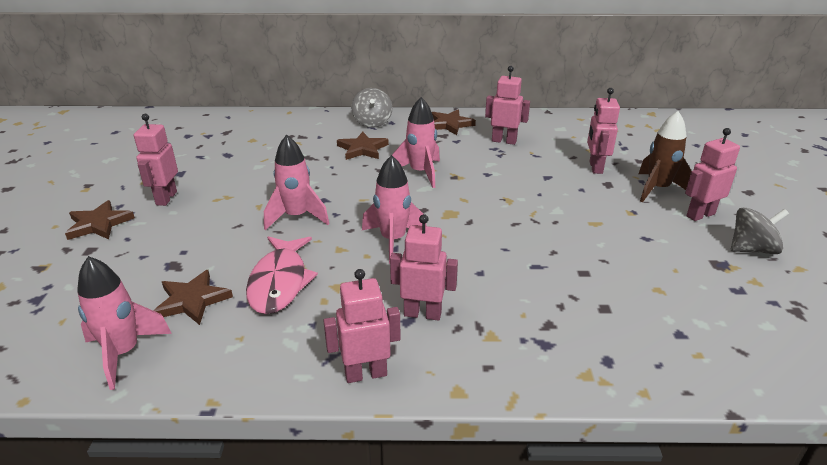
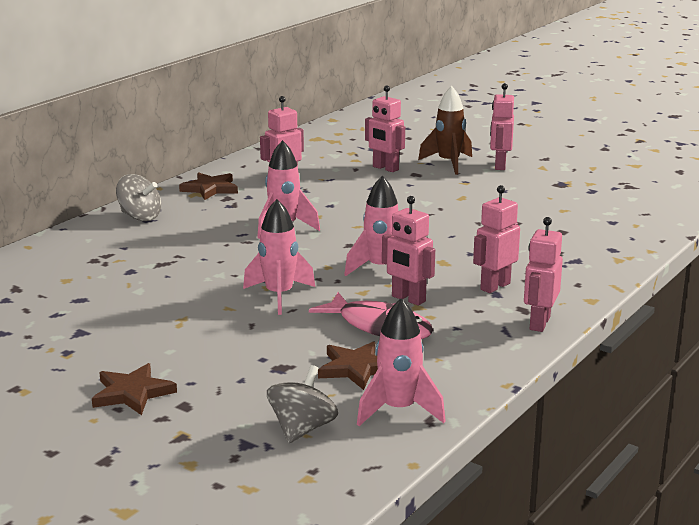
camera: 55 degrees left, 10 degrees down
pink robot [134,114,178,206] -> pink robot moved to [382,196,435,305]
brown star [337,132,389,160] -> none
grey spinning top [731,207,789,254] -> grey spinning top moved to [267,365,338,443]

